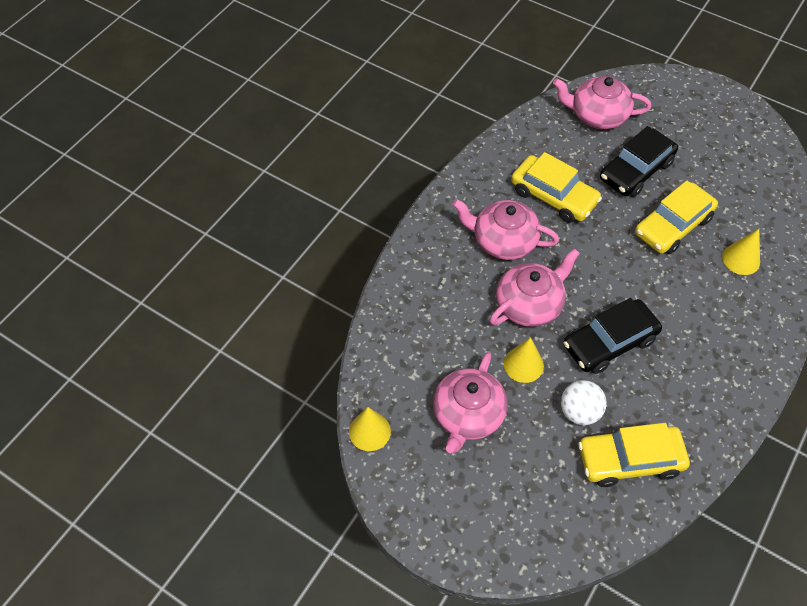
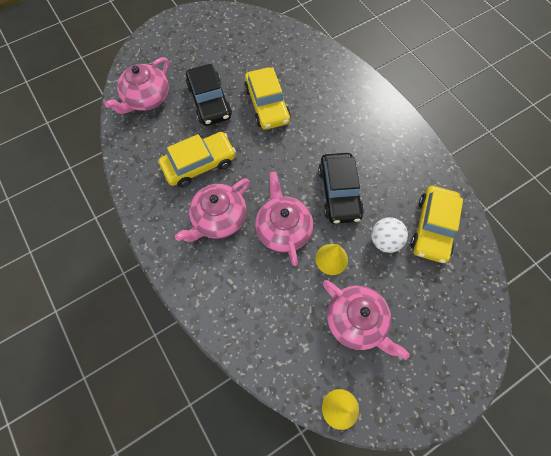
camera: 65 degrees left, 10 degrees up
yellow cone [722,229,760,275] -> none

